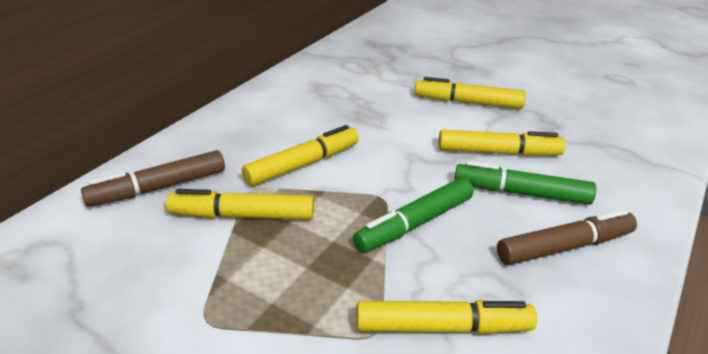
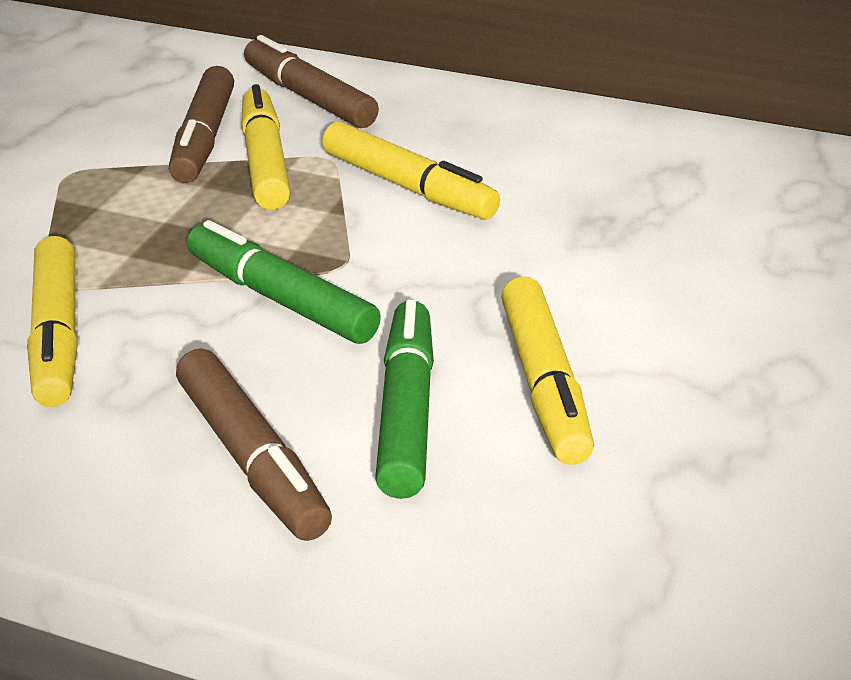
camera: 80 degrees right, 0 degrees up
yellow marker [415,77,526,109] -> none
none -> brown marker [169,66,234,183]

